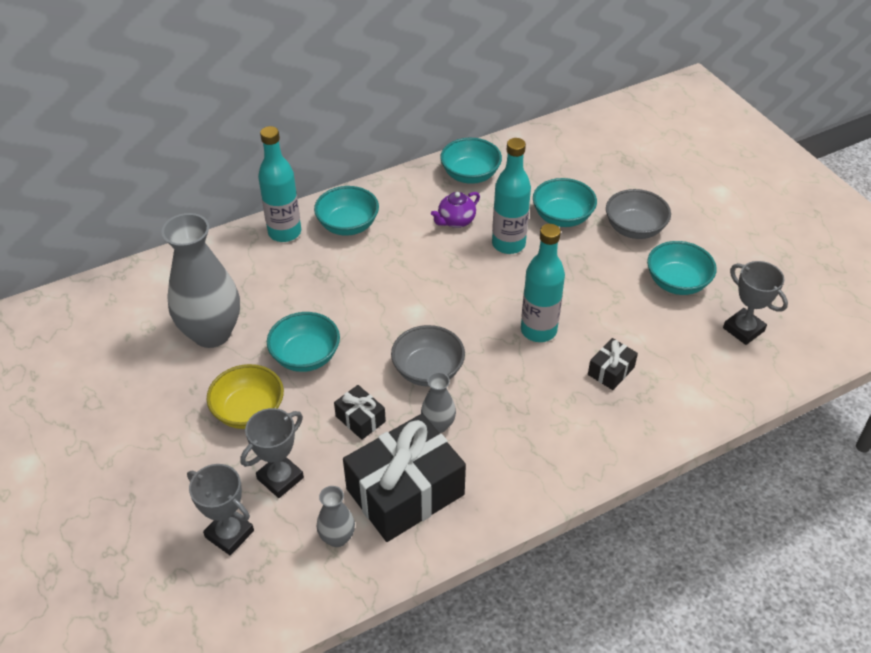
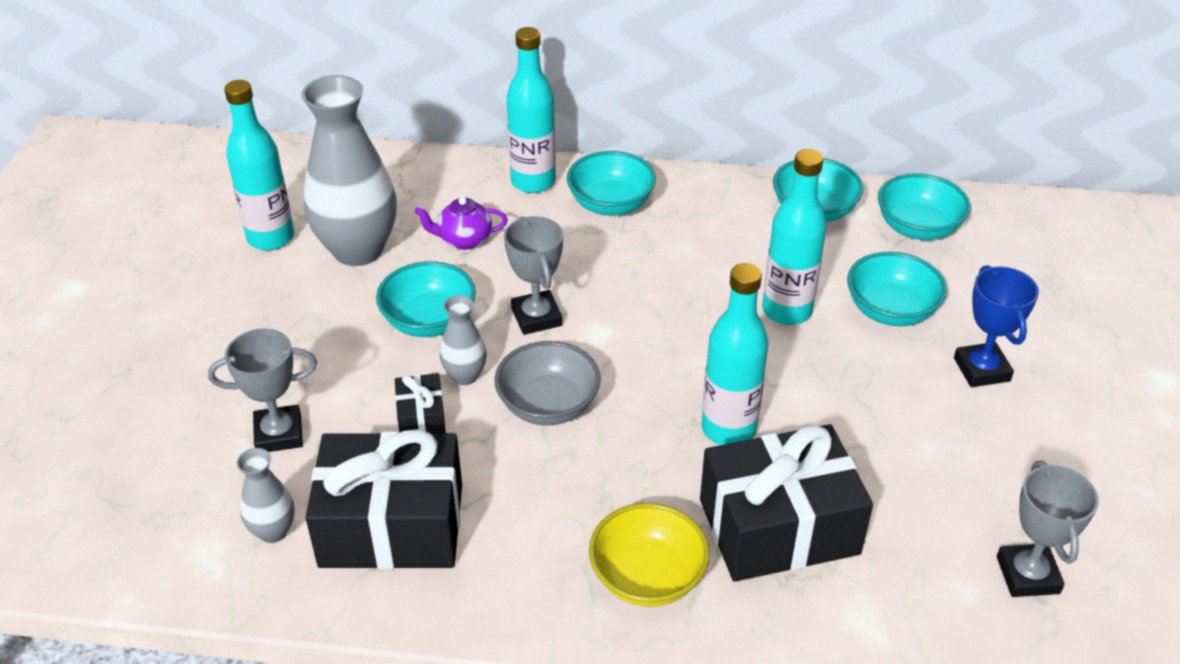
camera: 35 degrees right, 5 degrees down
grey trophy [187,464,254,555] -> grey trophy moved to [504,216,563,335]
yellow bowl [207,364,284,429] -> yellow bowl moved to [589,503,710,607]
grey vase [421,372,456,433] -> grey vase moved to [440,295,487,385]
purple teapot [431,192,480,228] -> purple teapot moved to [414,197,508,250]
black gift [588,338,638,390] -> black gift [700,424,873,582], size x2.20
grey bowl [606,189,671,239] -> blue trophy [954,265,1039,387]
turquoise bowl [647,241,717,295] -> turquoise bowl moved to [878,173,971,240]
none -> turquoise bottle [224,80,294,250]

